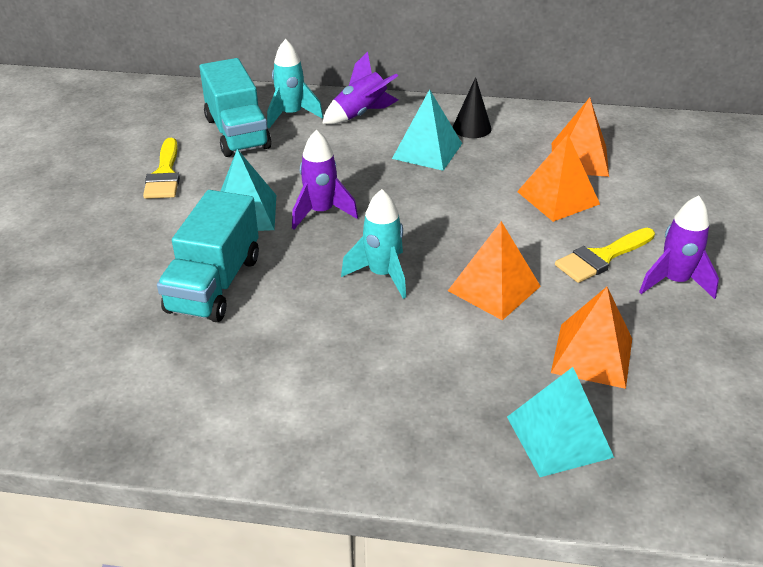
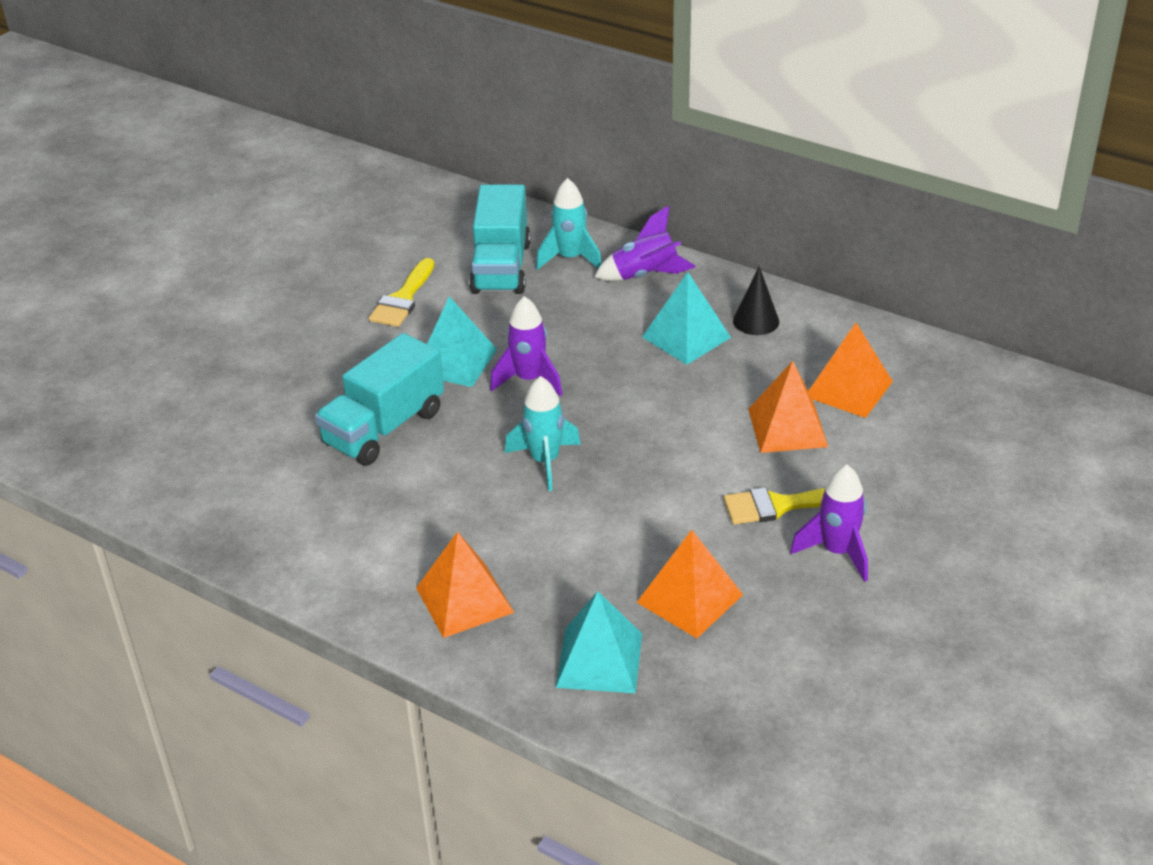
camera: 25 degrees right, 0 degrees up
orange pyramid [448,221,541,320] -> orange pyramid moved to [416,531,515,638]

